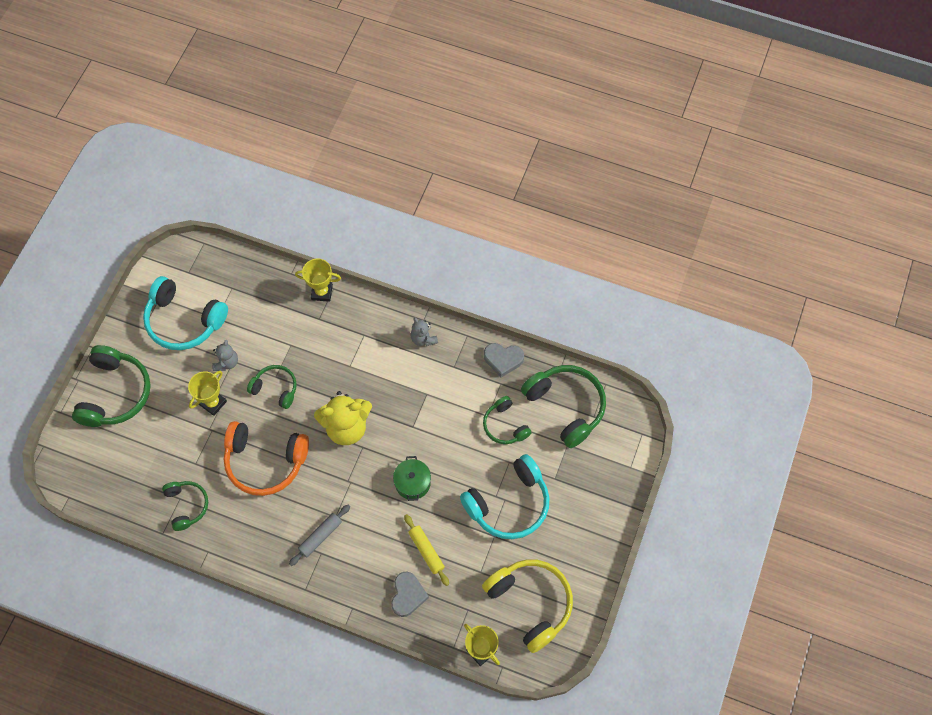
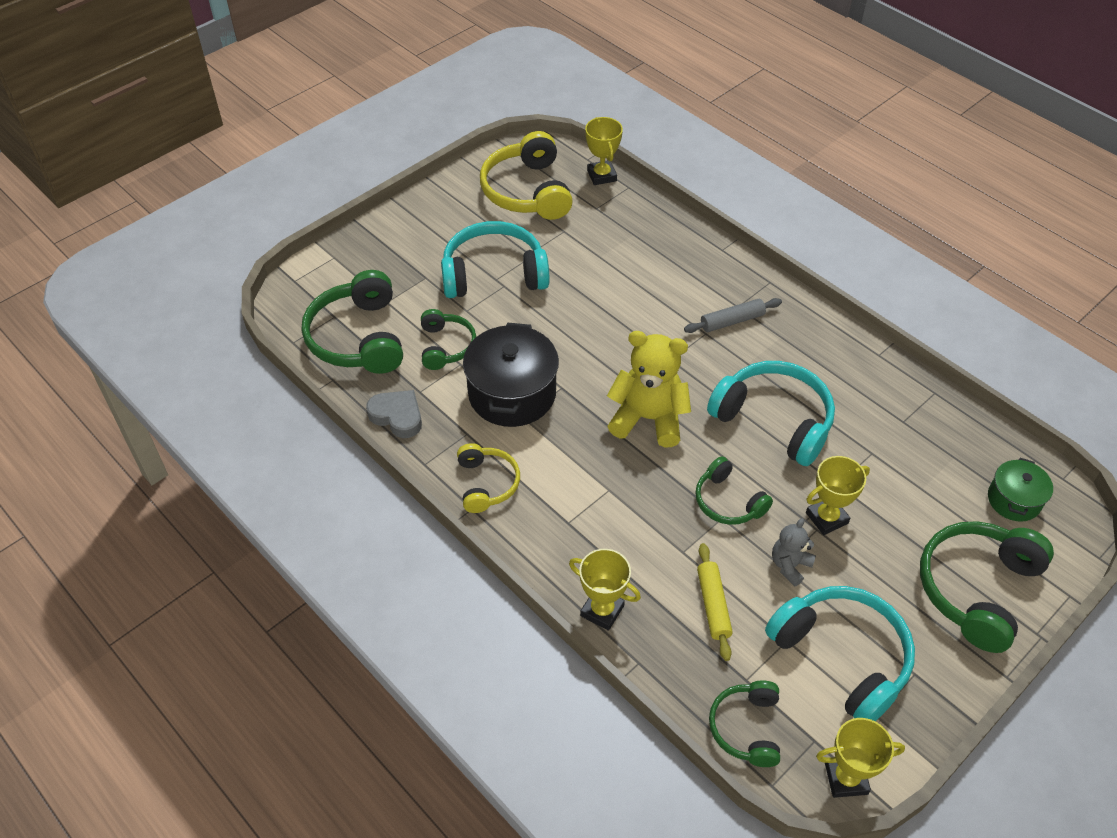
camera: 155 degrees left, 15 degrees down
green headphones [162,481,208,531] -> green headphones moved to [709,680,780,767]
orange headphones [224,421,309,496] -> turquoise headphones [707,361,835,466]
grey heart [391,572,429,617] -> none
green pot [393,456,431,501] -> green pot moved to [988,458,1053,522]
yellow rolling pin [404,514,449,586] -> yellow rolling pin moved to [697,543,733,661]
grey teddy bear [411,317,438,346] -> yellow headphones [457,443,520,513]
none -> black pot [463,323,559,427]
none -> yellow trophy [816,718,905,798]

